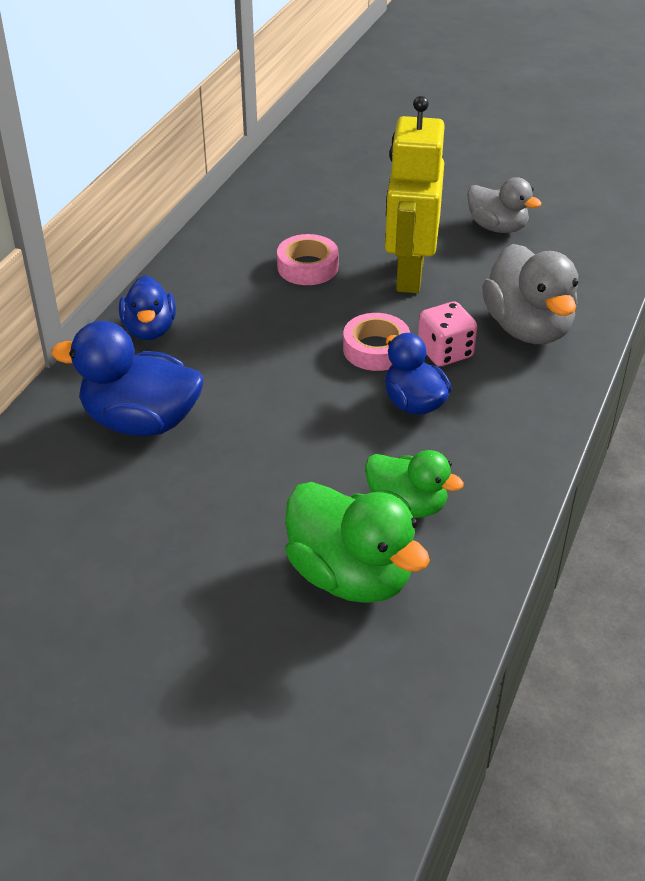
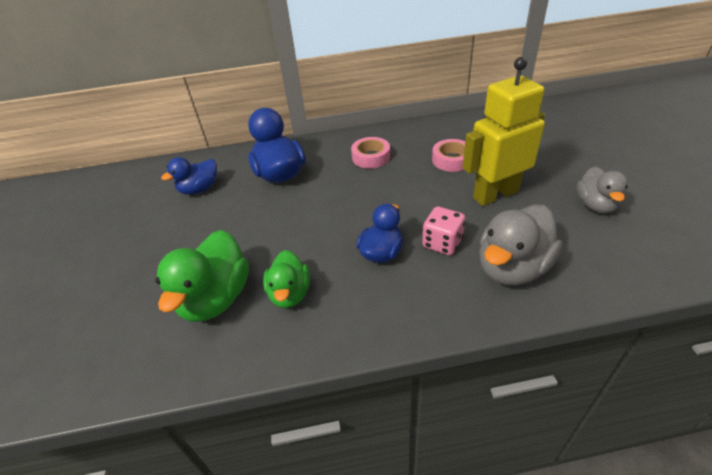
camera: 60 degrees right, 0 degrees up
blue duck [119,275,176,340] -> blue duck moved to [161,157,217,195]
pink tape [343,313,410,371] -> pink tape moved to [351,137,390,169]

